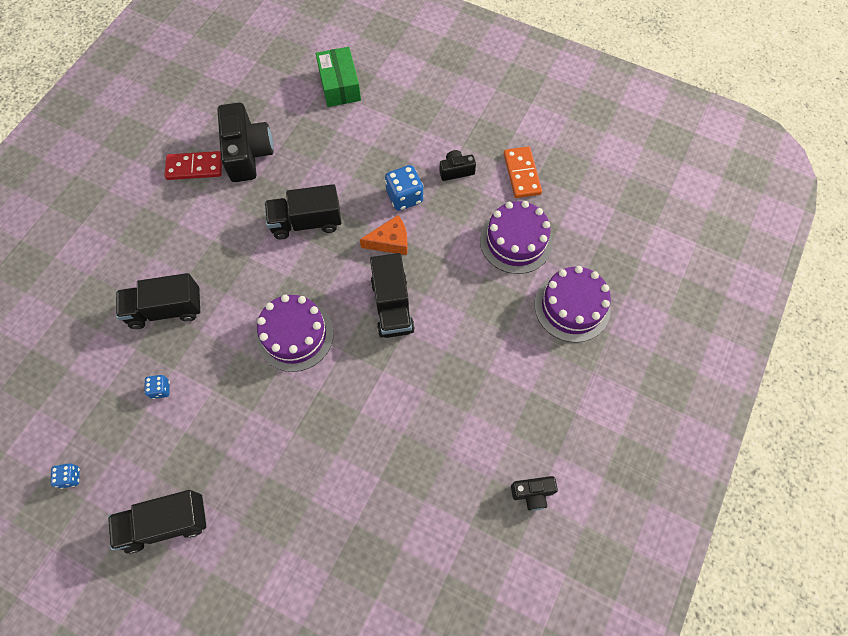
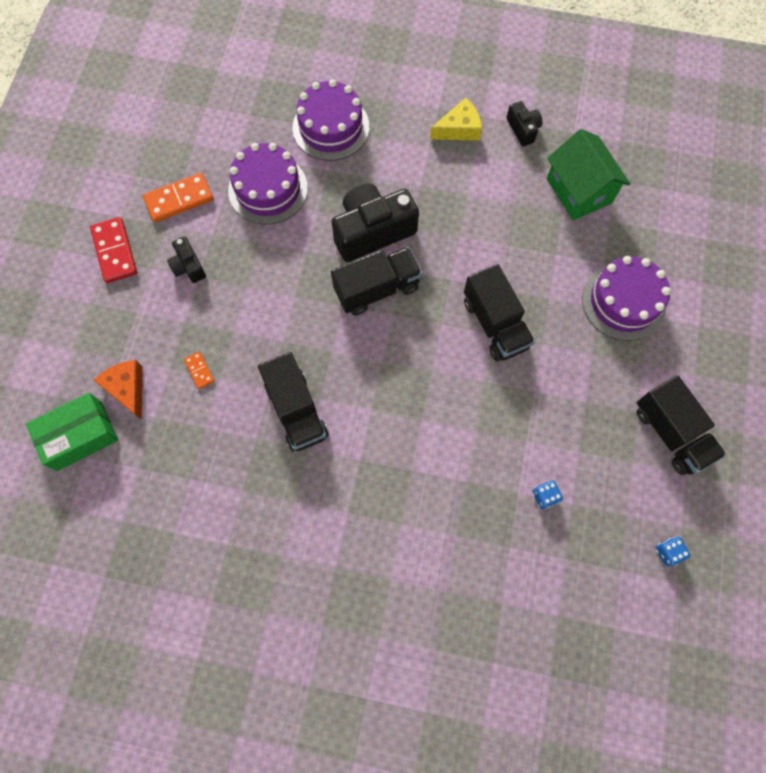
camera: 105 degrees left, 5 degrees up
black truck [116,273,201,329] -> black truck moved to [464,264,535,361]
red domino [164,151,222,180] -> red domino moved to [90,217,137,283]
black camera [217,103,274,182] -> black camera moved to [331,183,419,262]
purple cake [256,294,334,372] -> purple cake moved to [582,256,671,341]
orange cheese [359,215,408,255] -> orange cheese moved to [94,360,143,420]
blue dice [385,165,423,211] -> none
none -> orange domino [184,351,214,389]
none -> yellow cheese [430,98,482,141]
none -> green house [547,129,630,220]

